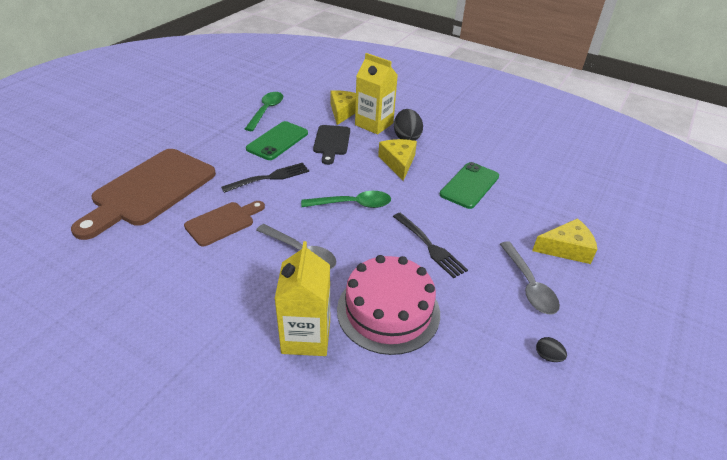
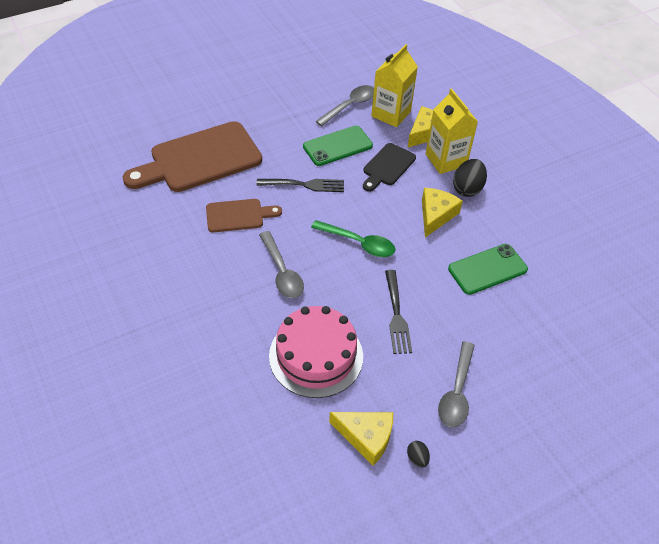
camera: 30 degrees right, 10 degrees up
green spoon [245,92,283,131] -> grey spoon [315,85,374,126]
yellow carton [275,241,330,356] -> yellow carton moved to [371,44,418,127]
yellow cheese [532,218,598,264] -> yellow cheese moved to [329,412,393,466]

